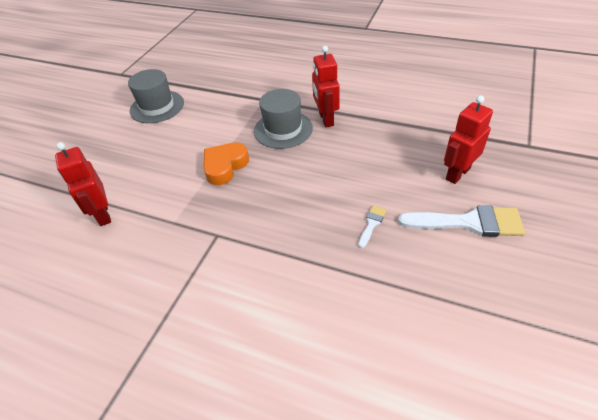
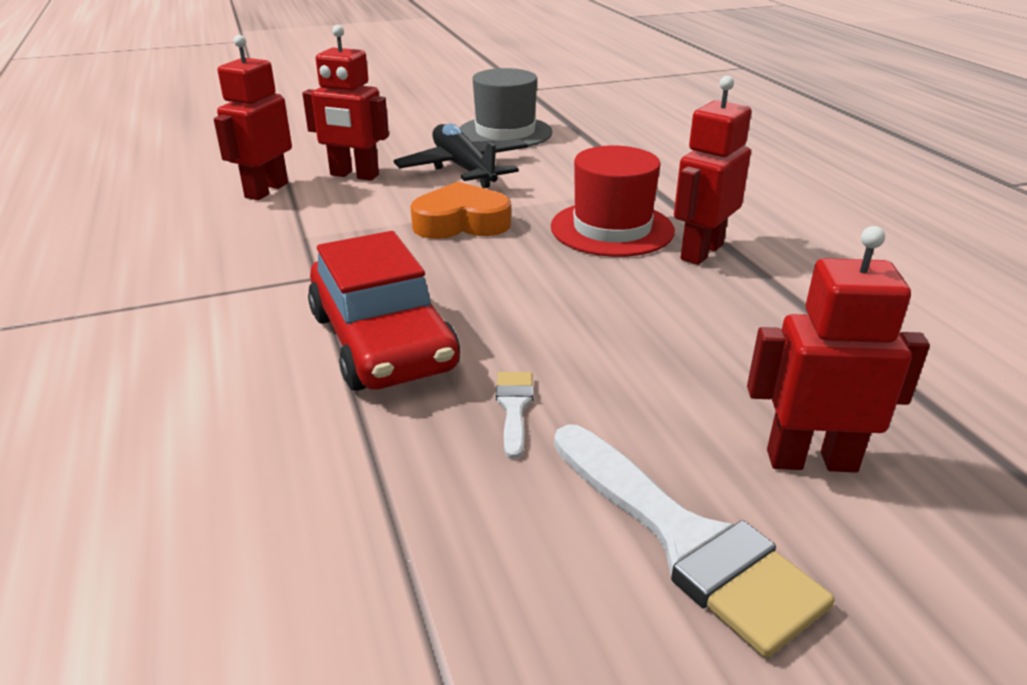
camera: 45 degrees right, 15 degrees down
grey hat [254,89,313,149] -> red hat [551,146,675,257]
white brush [358,205,387,248] -> white brush turned 75 degrees counterclockwise [496,372,534,459]
none -> red robot [302,25,389,181]
none -> red car [308,231,460,391]
none -> black plane [394,124,528,188]

